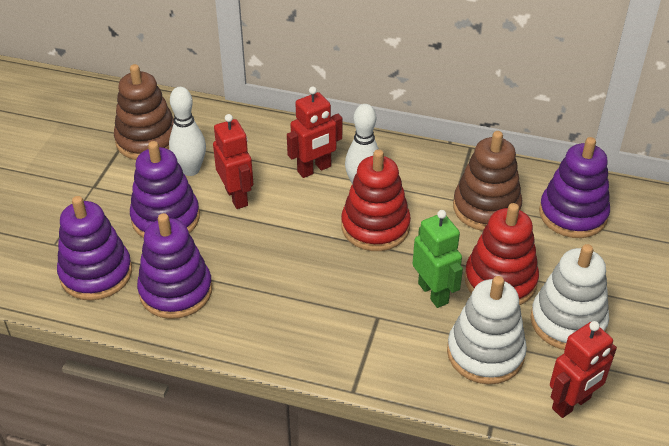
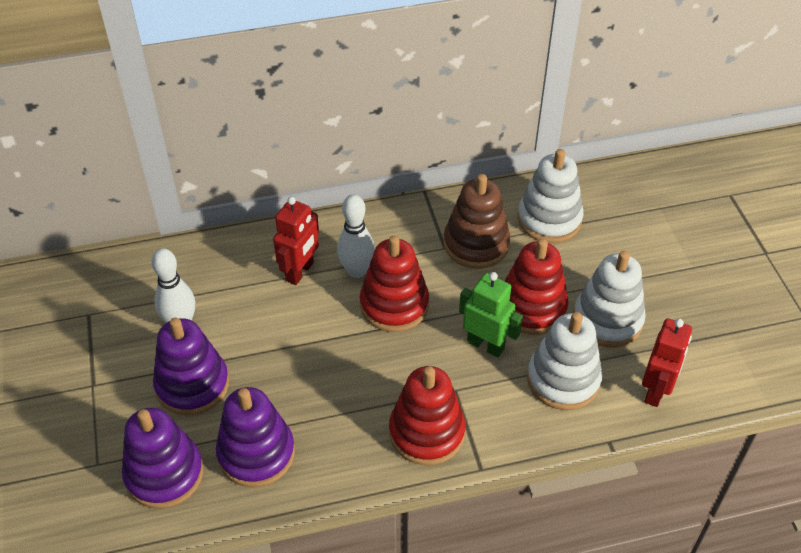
camera: 30 degrees left, 5 degrees up
brown stacking toy [114,64,174,160] -> none
red robot [213,114,253,209] -> none
purple stacking toy [539,137,610,238] -> white stacking toy [518,149,583,243]
none -> red stacking toy [389,366,466,465]

